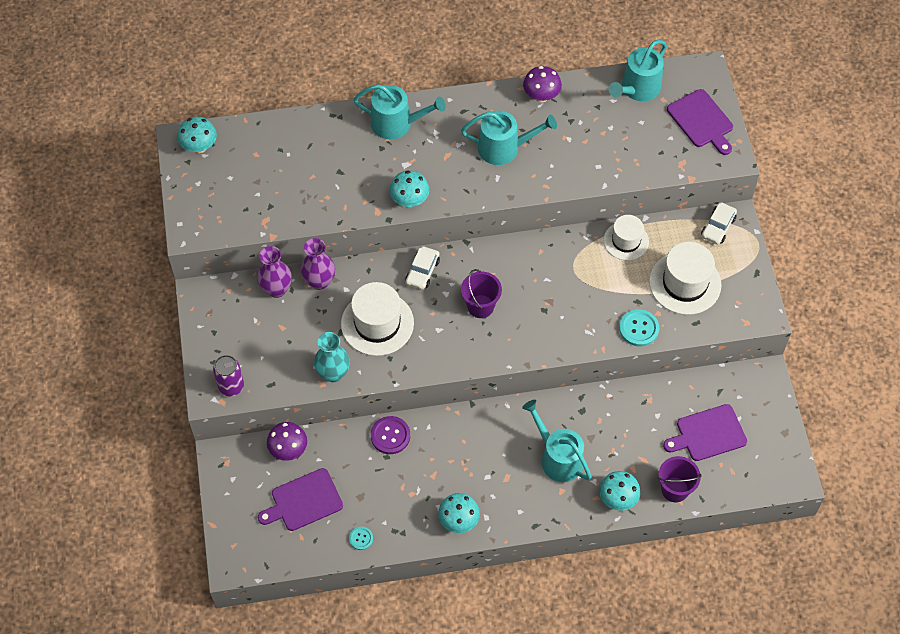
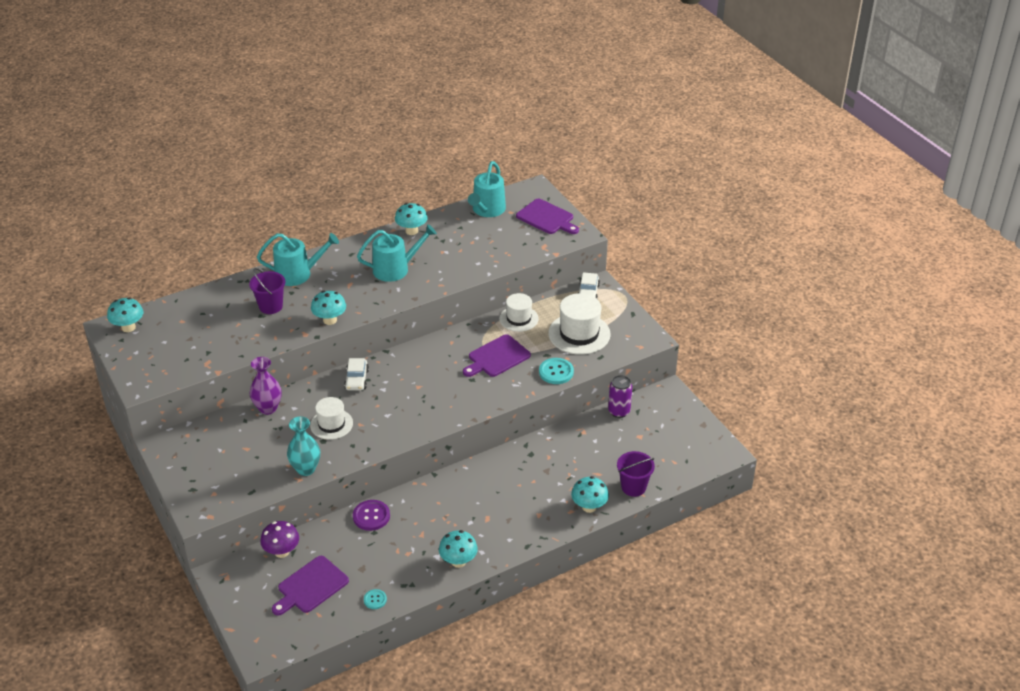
camera: 20 degrees left, 20 degrees down
purple can [213,355,244,396] -> purple can moved to [608,375,632,418]
purple vase [257,246,292,298] -> none
white hat [341,282,414,356] -> white hat [310,397,353,440], size x0.64
purple bucket [461,269,502,318] -> purple bucket moved to [249,268,285,314]
turquoise watering can [522,400,592,482] -> none
purple mushroom [523,66,562,102] -> turquoise mushroom [395,203,427,235]
purple cutting board [663,404,747,461] -> purple cutting board moved to [463,334,531,377]

